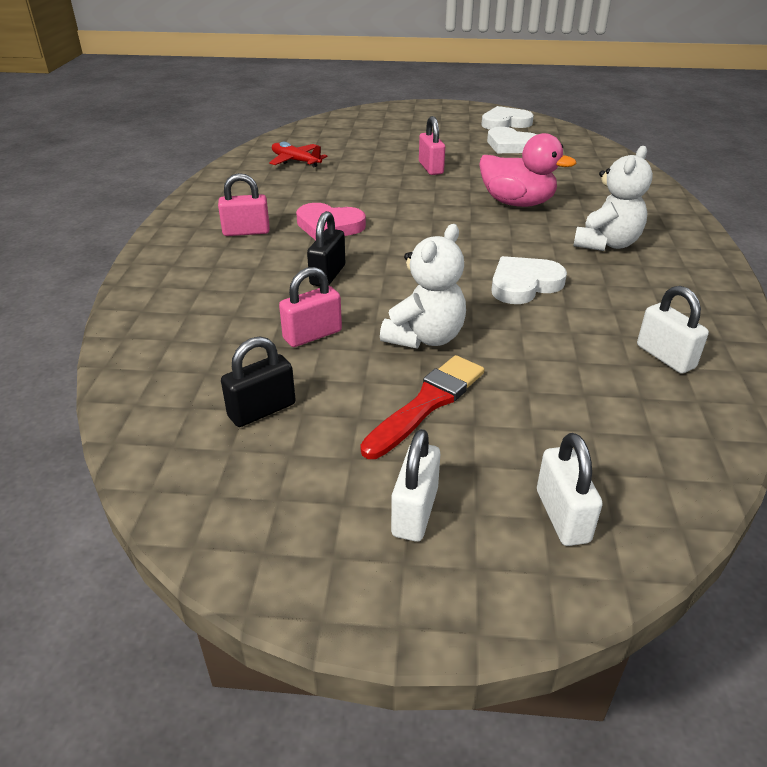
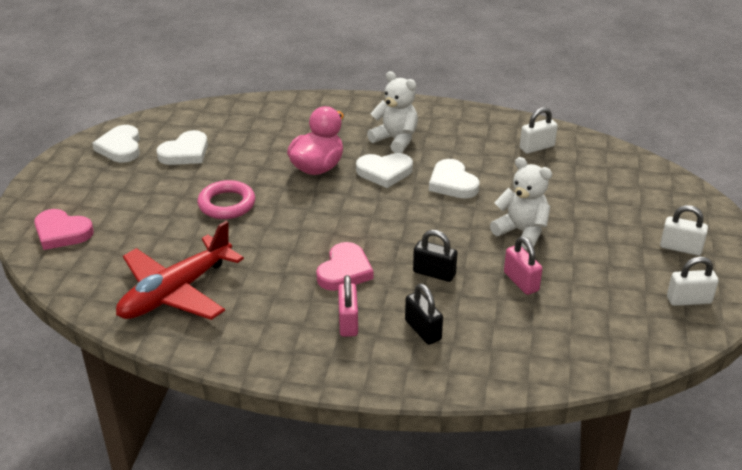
camera: 85 degrees left, 0 degrees up
black padlock [221,337,296,427] -> black padlock moved to [405,284,443,345]
red plane [269,142,328,167] -> red plane [116,221,244,320], size x1.94
red brush [360,355,484,459] -> none
pink padlock [419,116,445,175] -> pink ring [197,180,255,219]
white padlock [537,433,603,546] -> white padlock moved to [667,257,719,306]
none -> pink heart [34,209,94,250]
none -> white heart [356,153,413,188]

